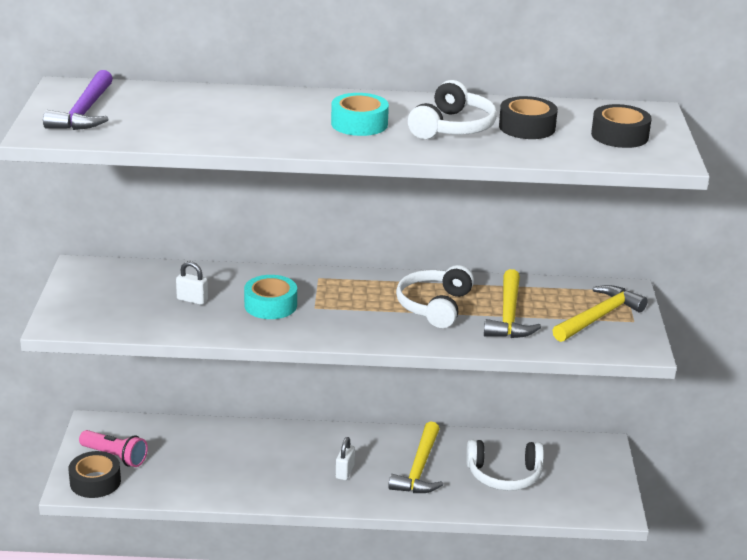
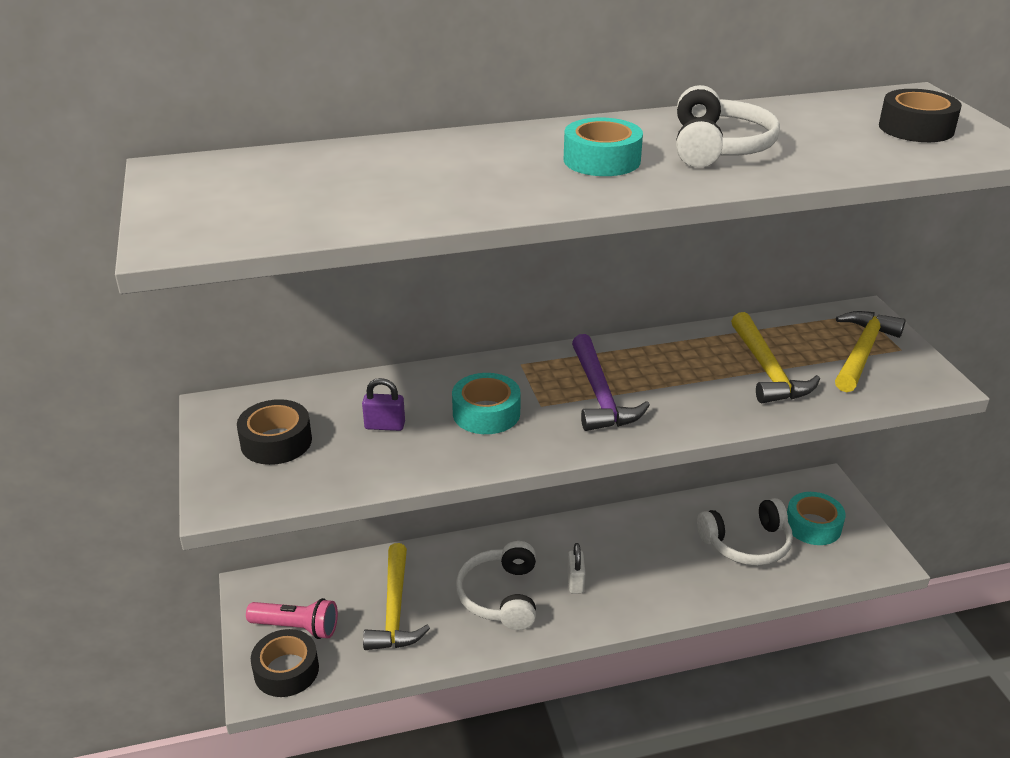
camera: 15 degrees left, 5 degrees up
purple hammer [43,70,113,130] -> purple hammer moved to [572,334,650,431]
white padlock [176,261,208,305] -> purple padlock [362,378,405,431]
yellow hammer [388,421,443,493] -> yellow hammer moved to [363,543,430,650]
white headphones [396,265,474,328] -> white headphones moved to [456,541,536,630]
black tape [499,96,558,139] -> black tape moved to [237,399,312,465]
none -> turquoise tape [787,492,846,545]

